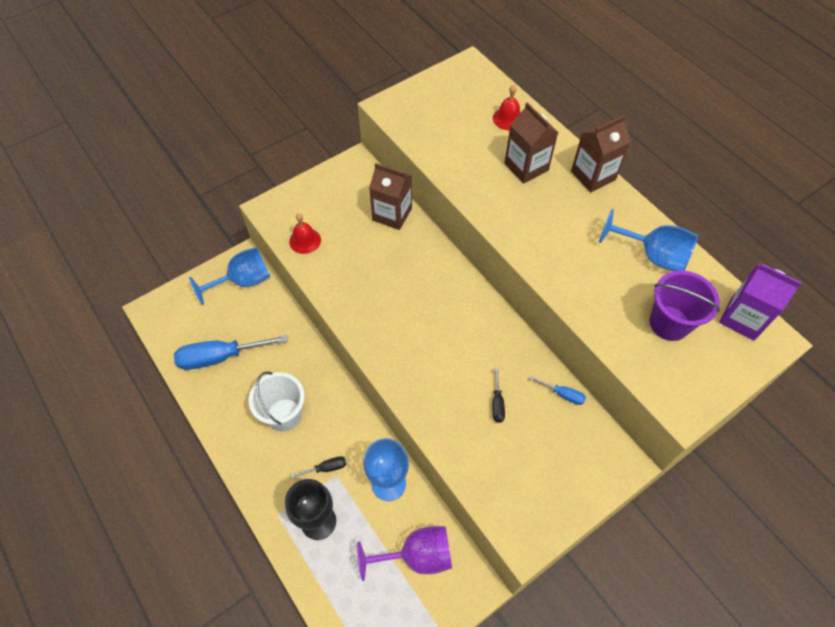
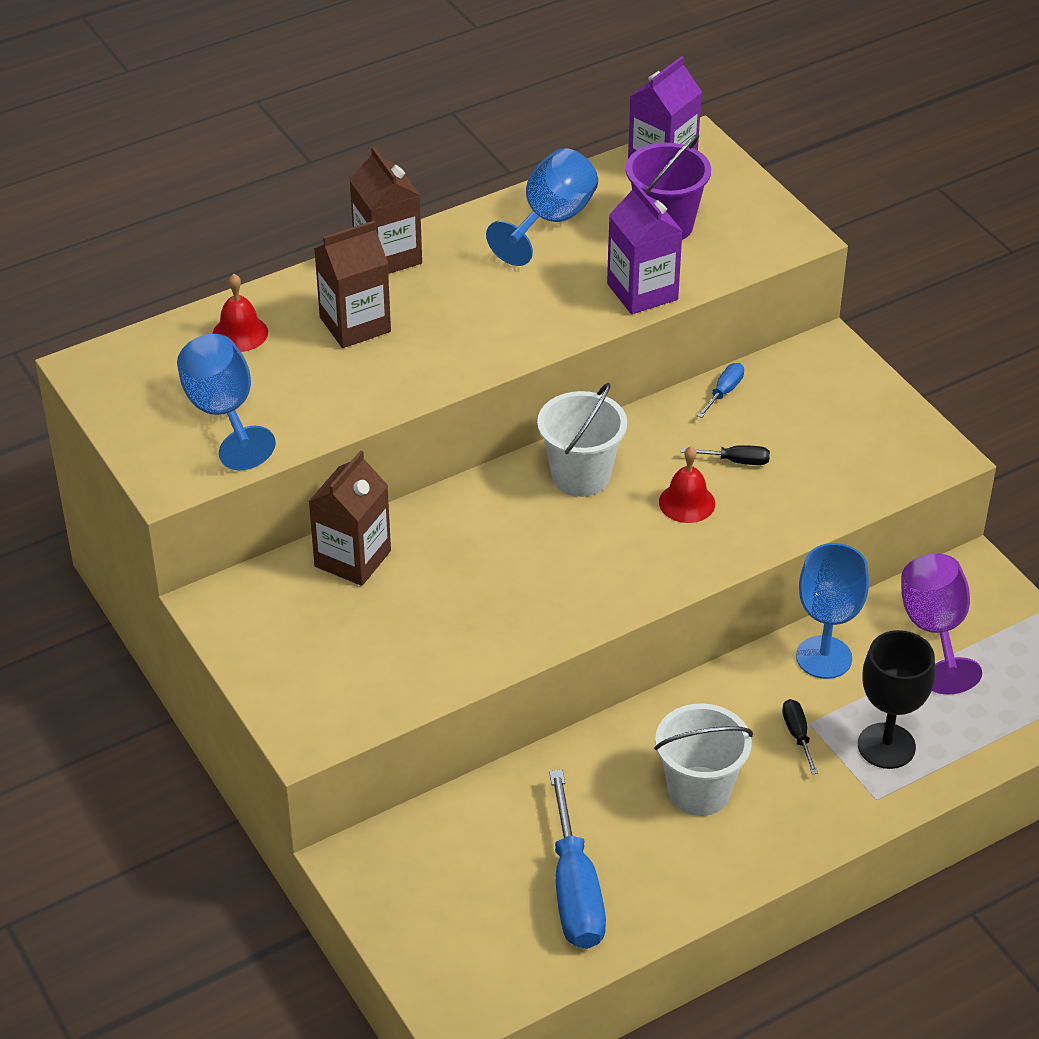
camera: 85 degrees left, 15 degrees down
blue goblet [189,247,270,305] -> blue goblet moved to [177,334,276,470]
red bell [289,213,321,254] -> red bell moved to [659,446,715,523]
none -> white bucket [537,383,627,497]
none -> purple carton [607,181,682,314]

